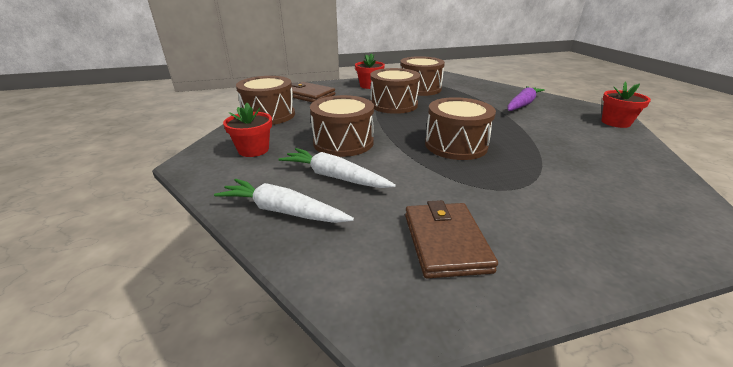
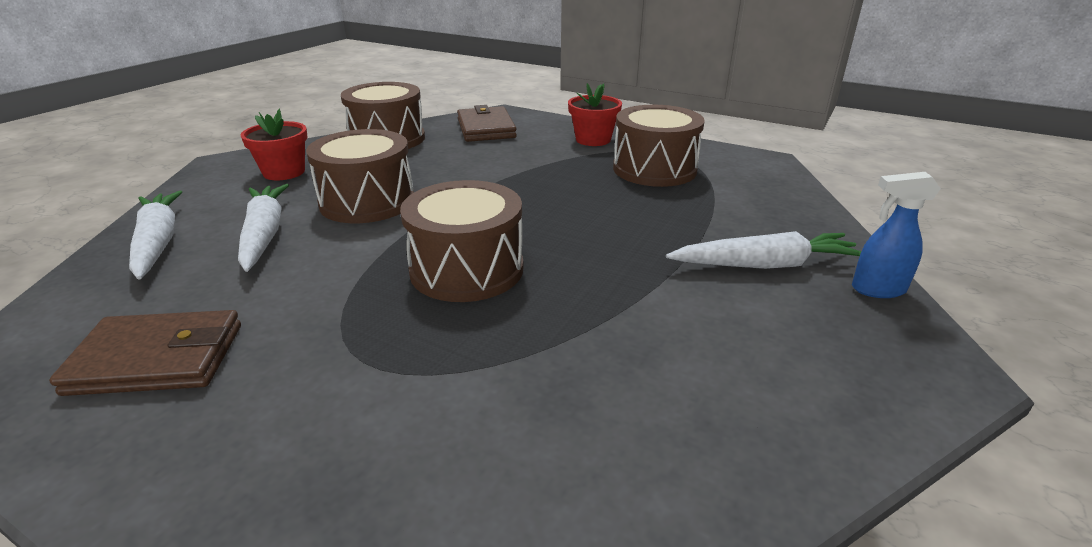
camera: 45 degrees right, 0 degrees up
brown drum [370,68,420,114] -> none
brown wallet [405,200,498,279] -> brown wallet turned 45 degrees clockwise [49,310,241,396]
purple carrot [507,86,545,111] -> white carrot [666,231,861,269]
red flower pot [601,81,651,128] -> none
none -> blue spray bottle [852,172,941,298]

